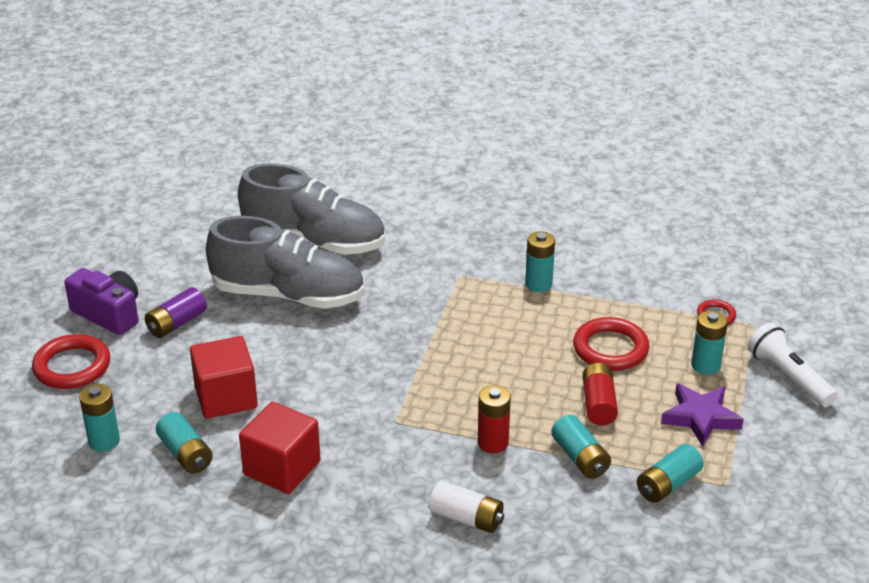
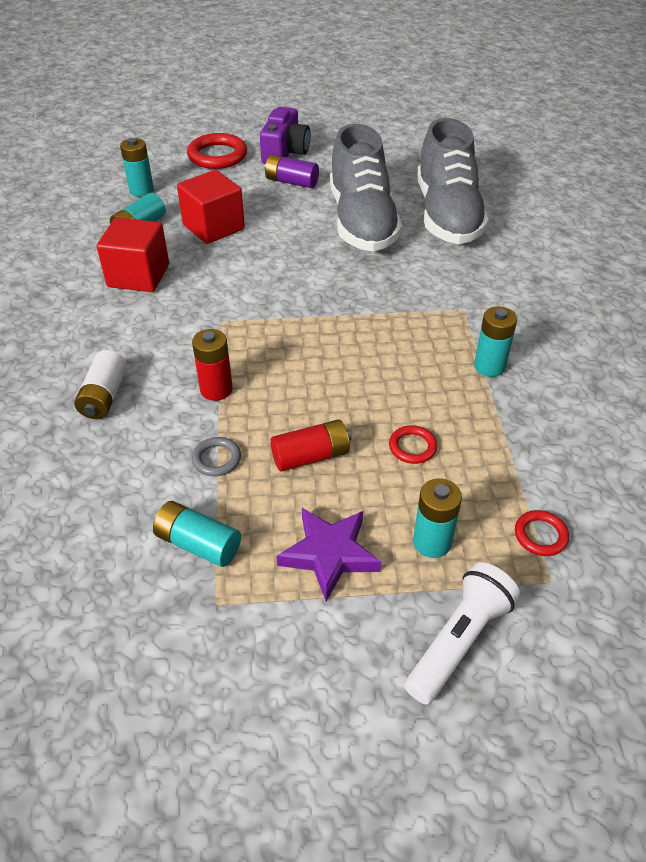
camera: 70 degrees right, 10 degrees up
turquoise battery [551,415,611,479] -> grey ring [192,437,241,476]
red ring [573,317,649,371] -> red ring [389,425,437,464], size x0.53

